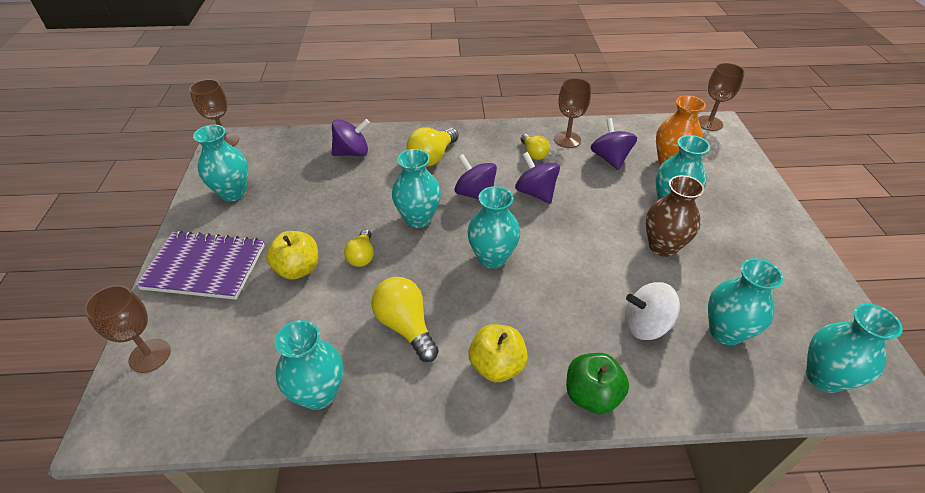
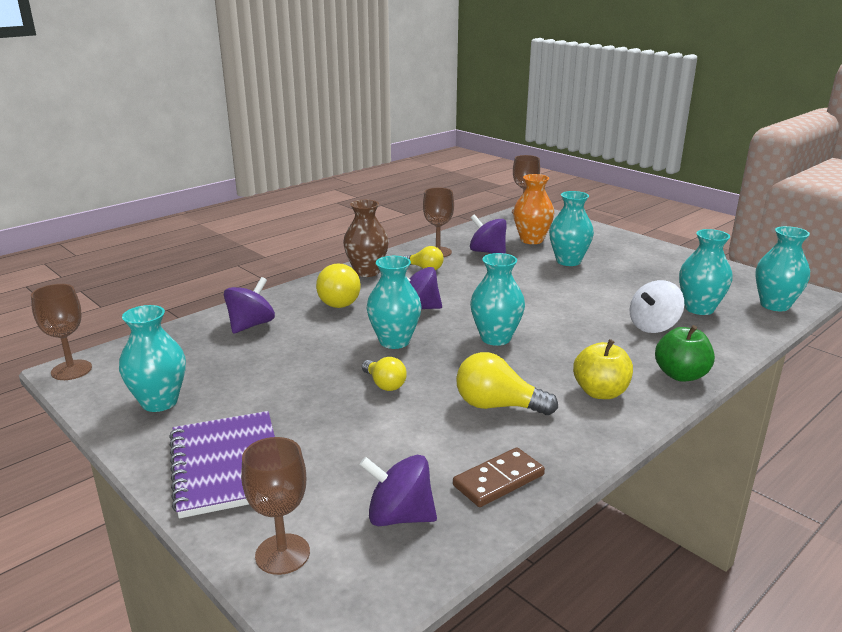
camera: 40 degrees left, 20 degrees down
purple notebook [136,231,265,300] -> purple notebook turned 75 degrees counterclockwise [169,411,275,518]
yellow apple [266,231,318,280] -> none
turquoise vase [274,320,343,410] -> brown domino [453,447,545,507]
purple spinning top [515,152,560,204] -> purple spinning top moved to [359,455,437,526]
brown vase [646,175,704,257] -> brown vase moved to [343,200,389,277]

